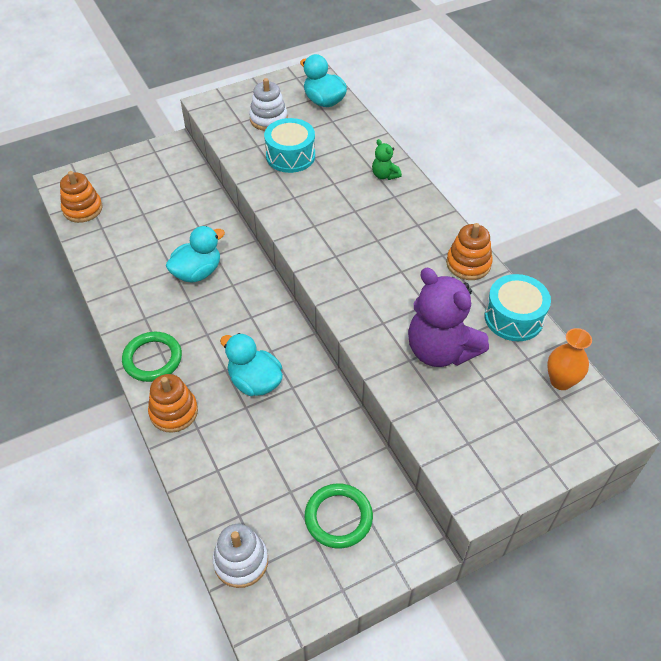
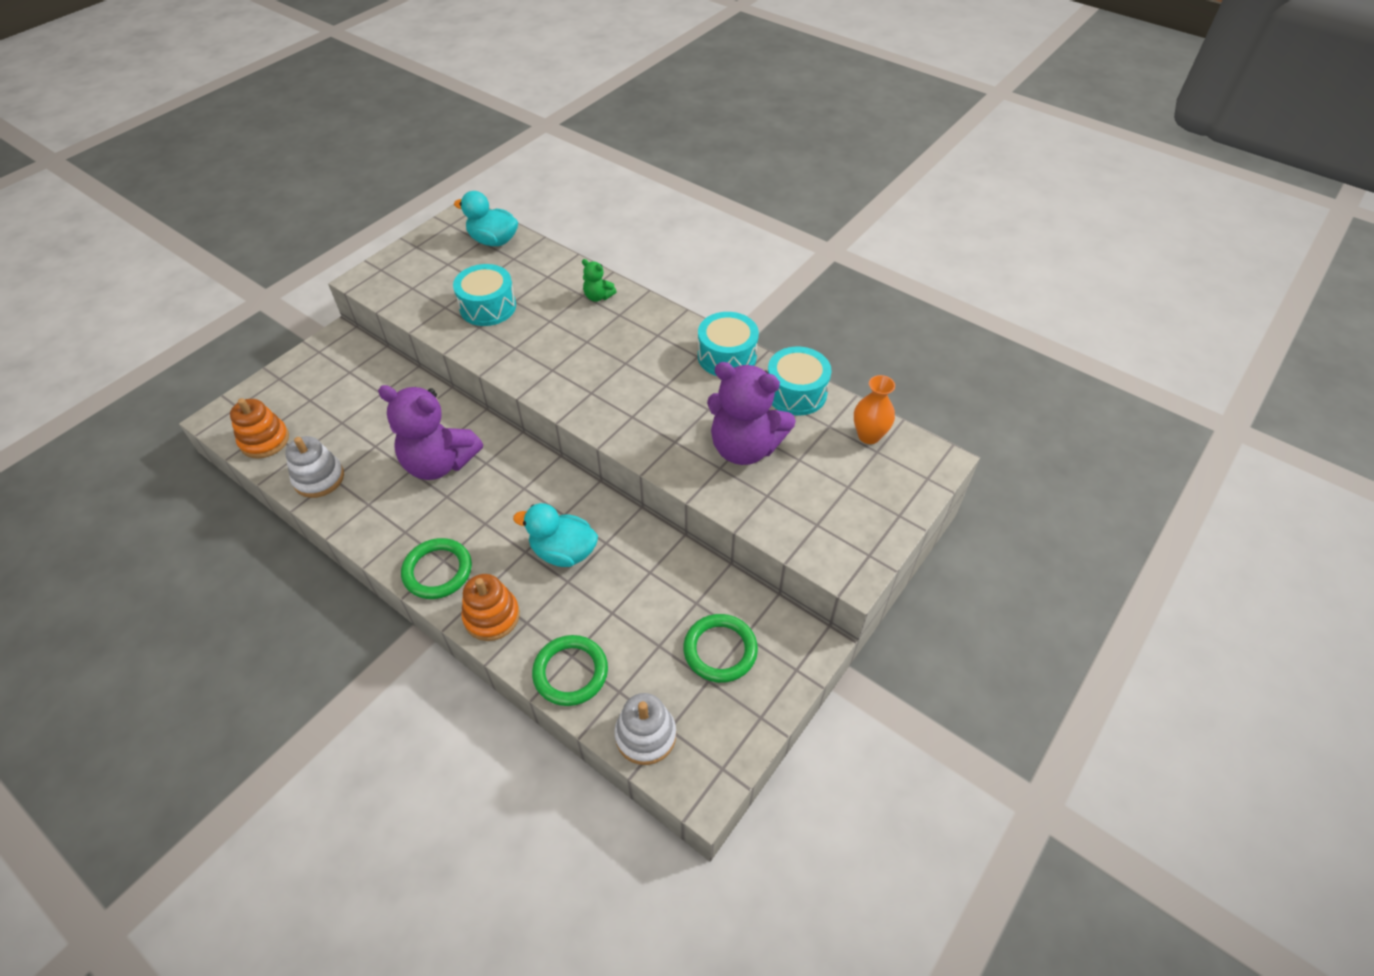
camera: 25 degrees left, 0 degrees up
turquoise duck [166,226,225,283] -> purple teddy bear [378,385,483,480]
white stacking toy [249,78,288,131] -> white stacking toy moved to [285,436,344,498]
orange stacking toy [446,223,493,280] -> turquoise drum [698,312,759,376]
none -> green ring [532,635,608,706]

